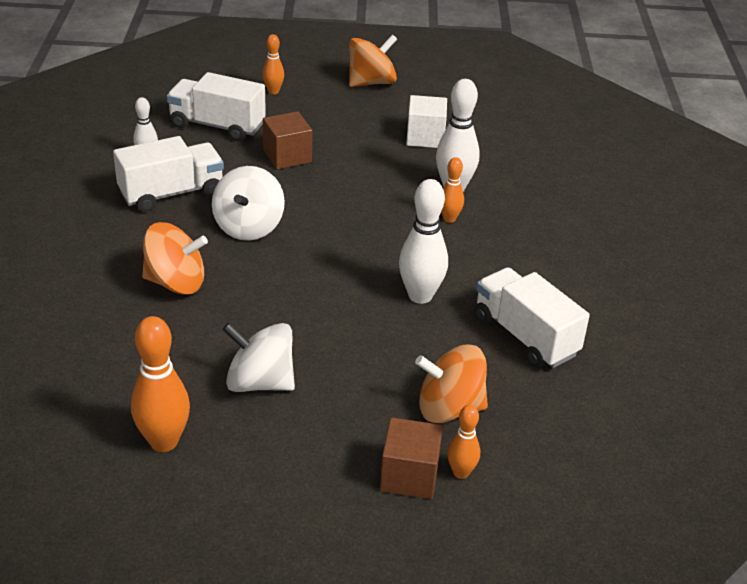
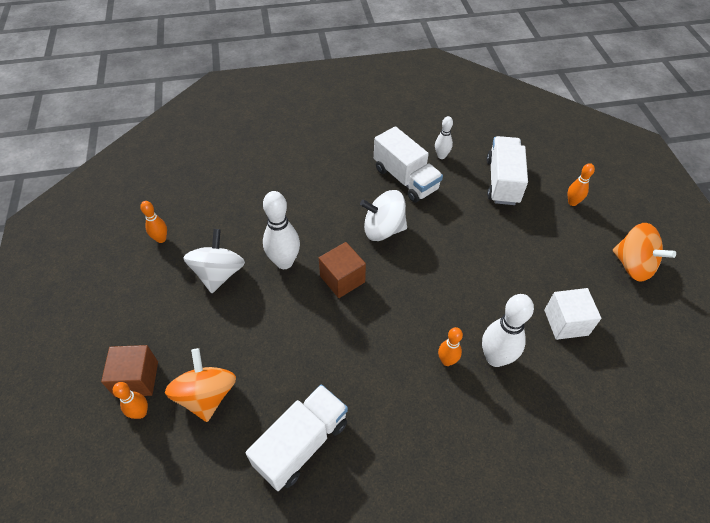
camera: 80 degrees right, 15 degrees up
orange bowling pin [131,316,190,452] -> orange bowling pin [140,201,167,243], size x0.57
orange spinning top [142,222,208,295] -> none
brown cube [263,111,312,169] -> brown cube moved to [319,242,366,298]
white bowling pin [399,179,448,304] -> white bowling pin moved to [263,191,300,269]

